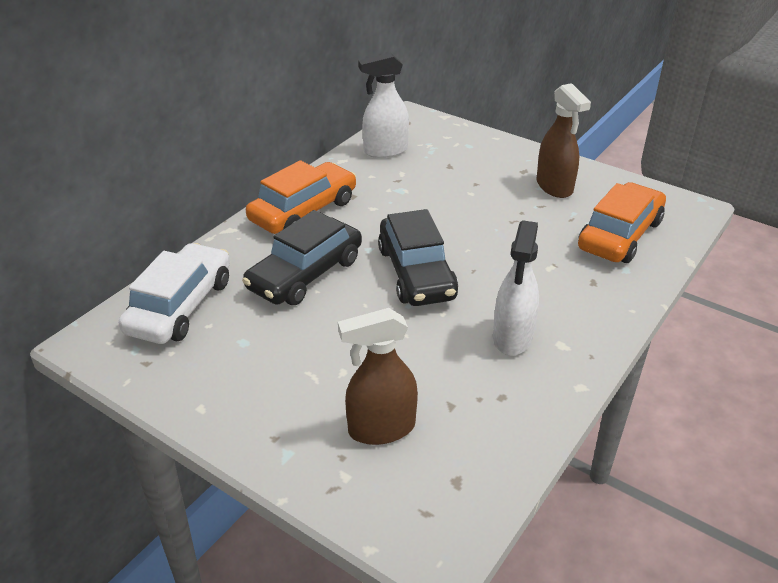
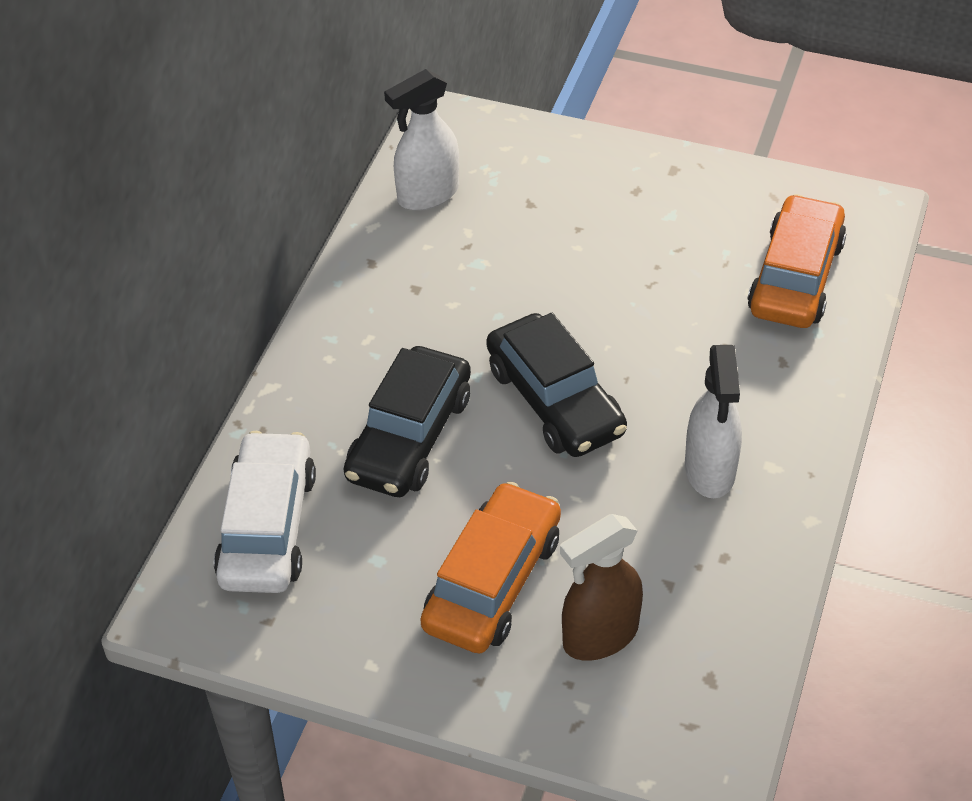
camera: 15 degrees left, 10 degrees up
orange car [246,160,356,234] -> orange car moved to [420,481,561,654]
brown spray bottle [536,83,591,198] -> none

